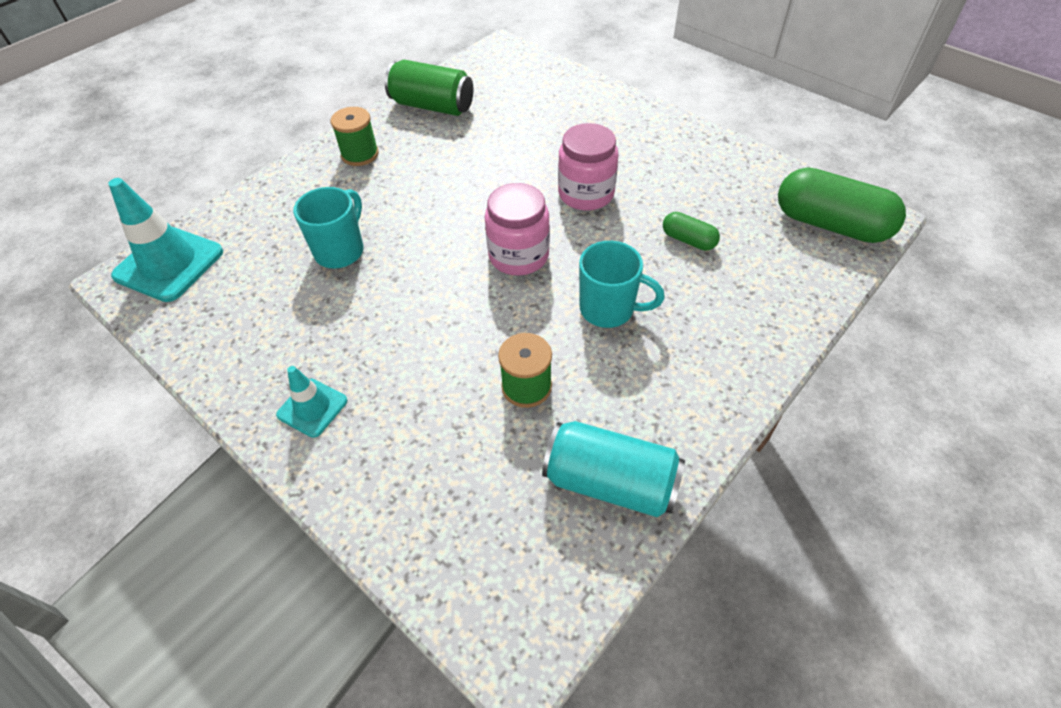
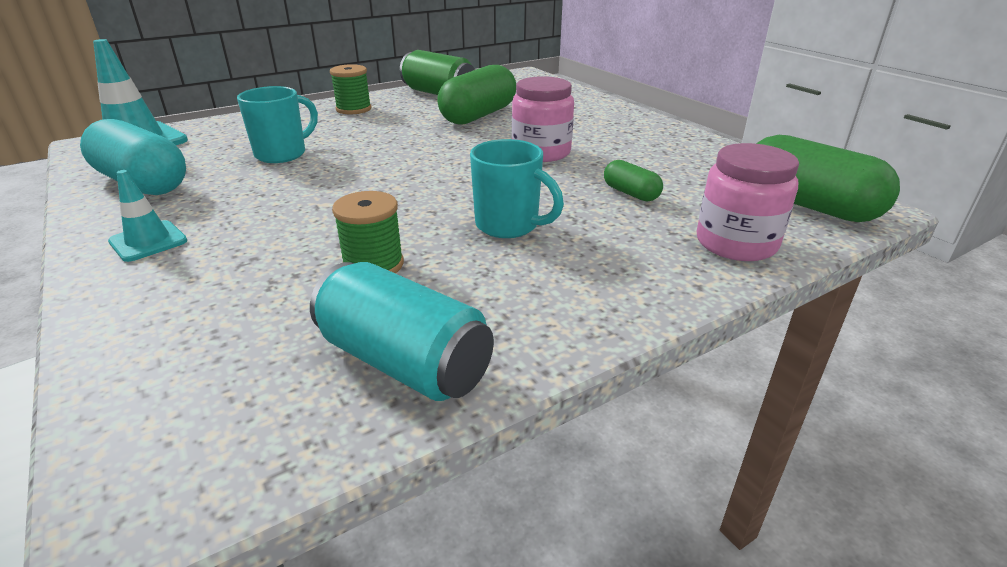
camera: 15 degrees right, 20 degrees down
pink jar [485,183,550,276] -> pink jar moved to [696,143,799,261]
none -> turquoise capsule [80,119,186,195]
none -> green capsule [437,65,516,124]

